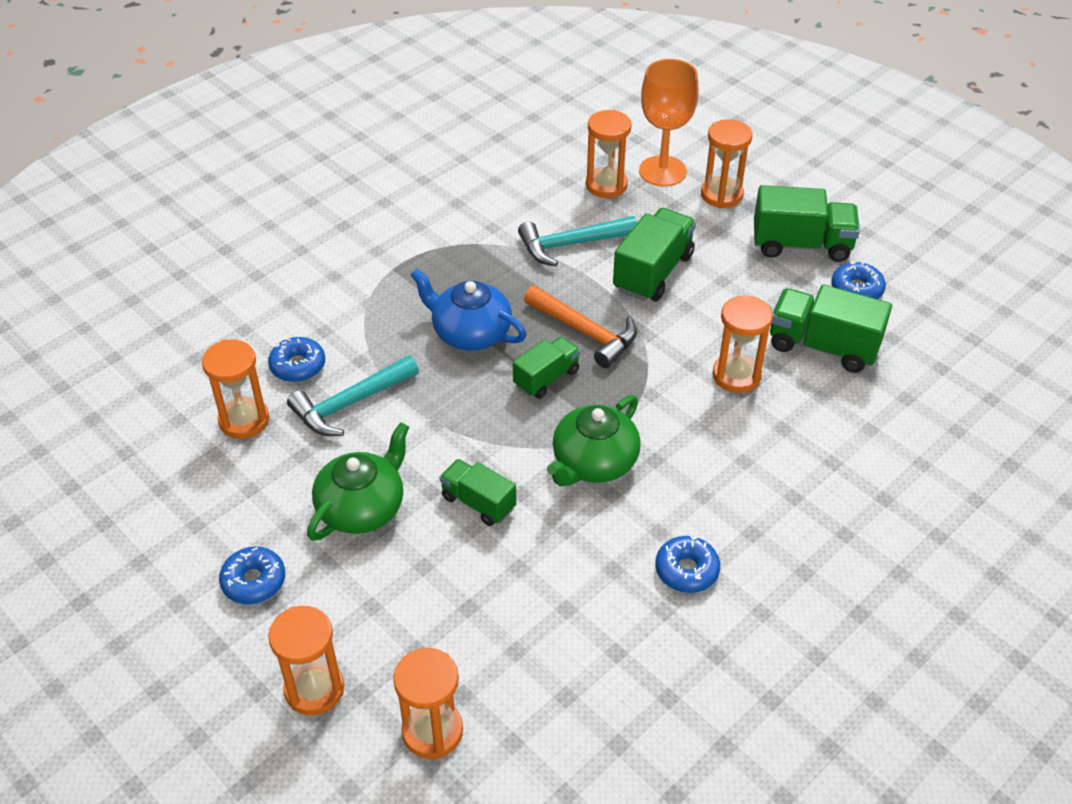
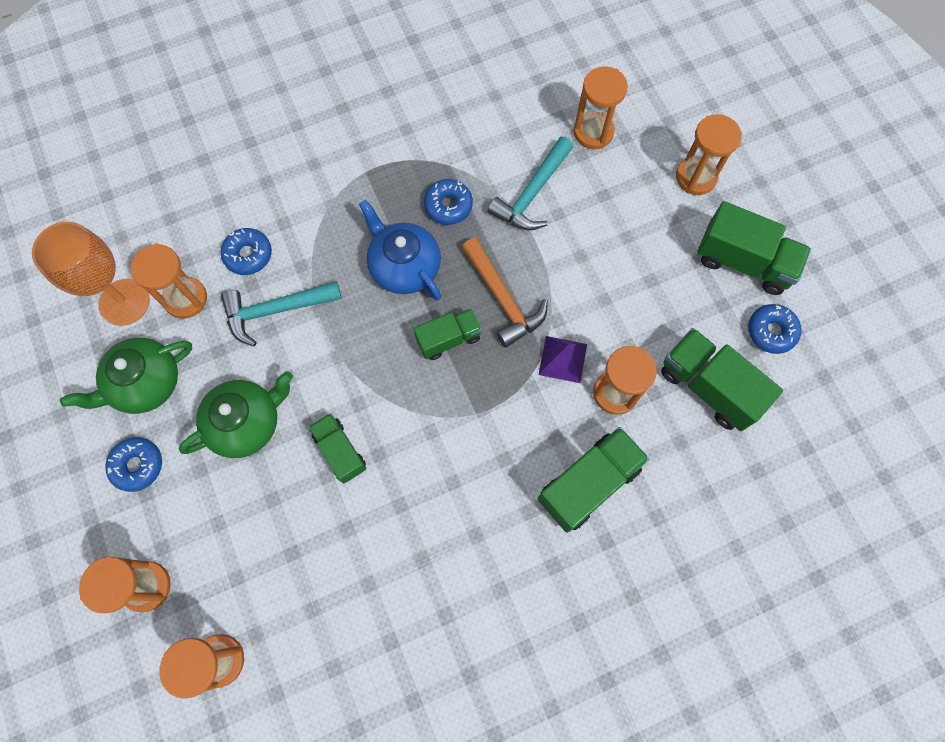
camera: 20 degrees right, 25 degrees up
turquoise hammer [518,216,637,266] -> turquoise hammer turned 60 degrees counterclockwise [487,137,574,230]
green teapot [547,395,641,486] -> green teapot moved to [60,338,192,414]
green truck [613,208,696,302] -> green truck moved to [538,427,649,533]
orange goblet [639,59,699,187] -> orange goblet moved to [32,222,150,326]
blue donut [655,535,720,593] -> blue donut moved to [424,179,473,225]
none -> purple pyramid [539,336,587,383]

